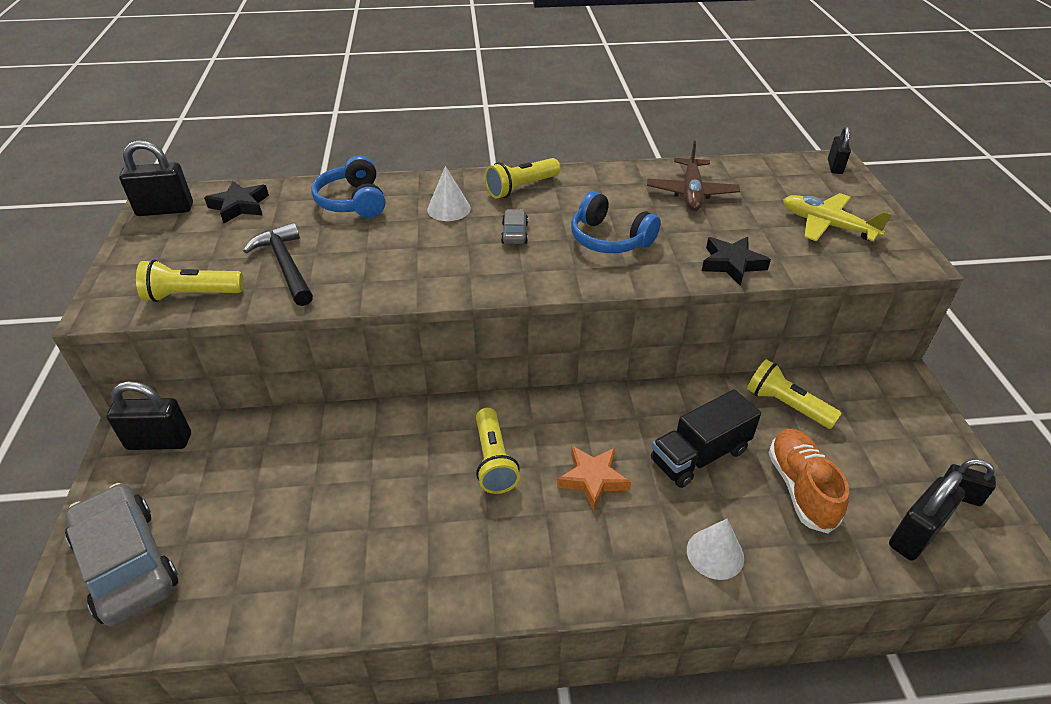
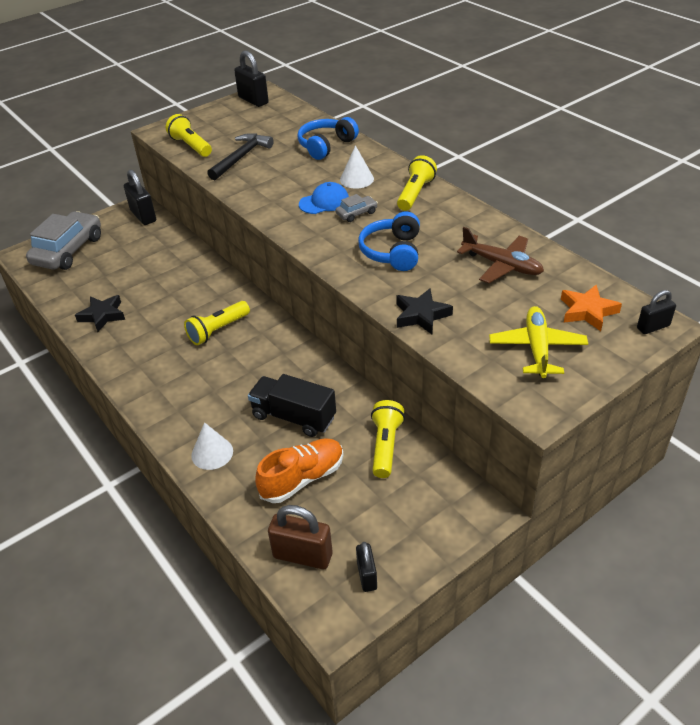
camera: 60 degrees right, 0 degrees up
black star [204,181,269,223] -> black star moved to [75,295,125,332]
yellow flashlight [484,158,560,199] -> yellow flashlight turned 90 degrees clockwise [397,155,437,211]
orange star [557,446,631,511] -> orange star moved to [561,285,622,331]
brown plane [647,141,740,211] -> brown plane turned 120 degrees counterclockwise [457,227,544,283]
black padlock [889,471,965,561] -> brown padlock [268,505,333,569]
none -> blue cap [299,182,349,214]

